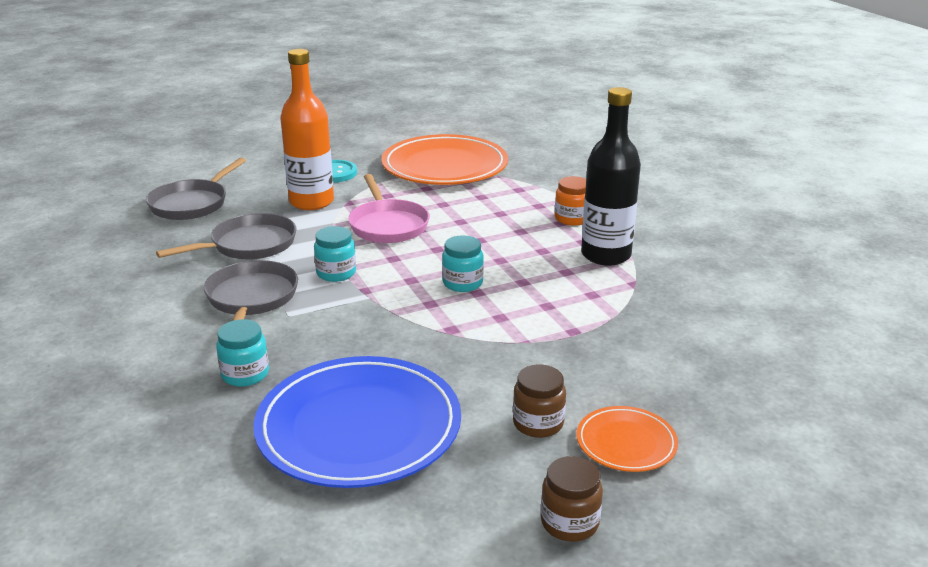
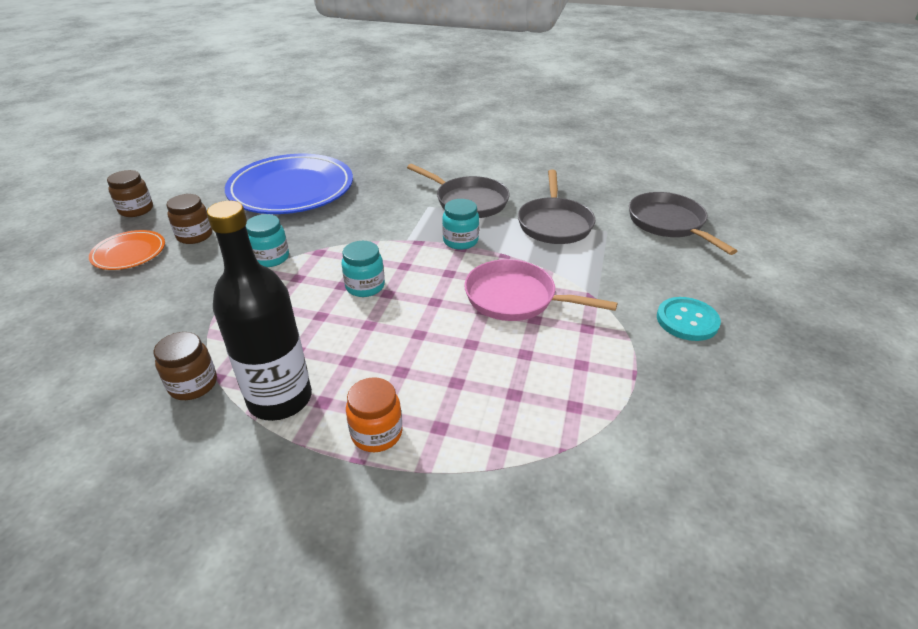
camera: 130 degrees right, 10 degrees up
turquoise jar [216,319,269,387] -> turquoise jar moved to [246,214,289,267]
orange bottle [280,49,334,210] -> none
orange plate [381,134,508,185] -> none
none -> brown jar [154,332,217,400]

